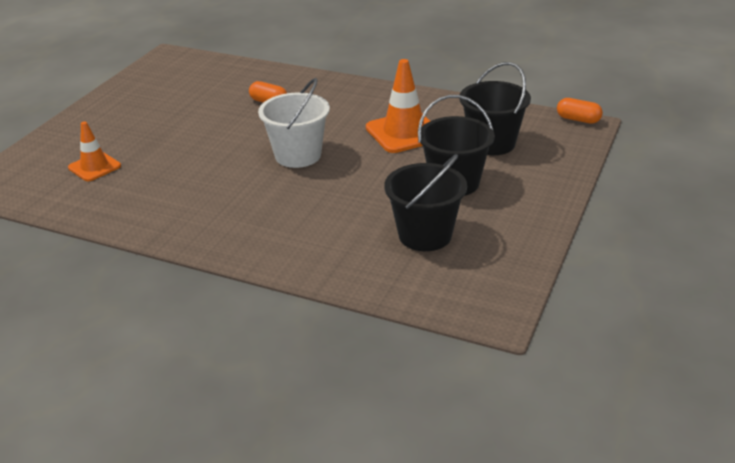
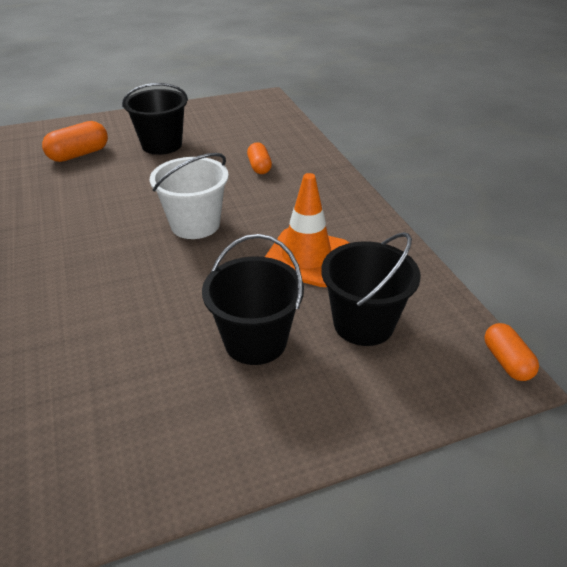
camera: 45 degrees right, 5 degrees up
orange traffic cone [68,121,121,181] -> orange capsule [42,121,108,162]
black bucket [384,154,467,251] -> black bucket moved to [122,83,188,155]

